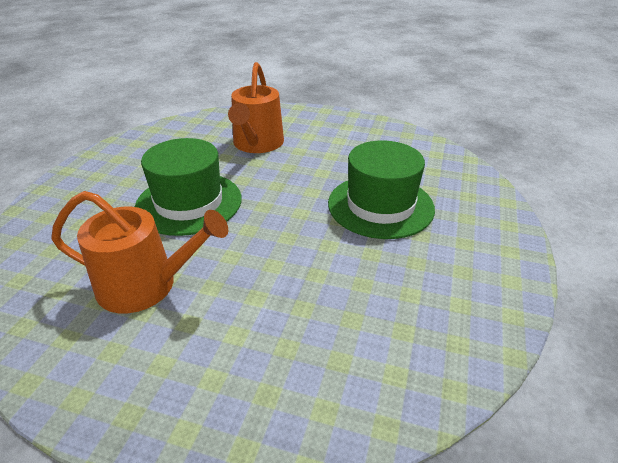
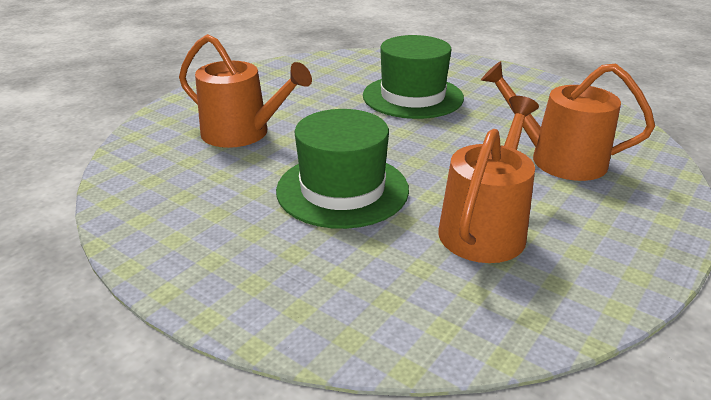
camera: 70 degrees left, 5 degrees down
none -> orange watering can [481,61,655,181]

